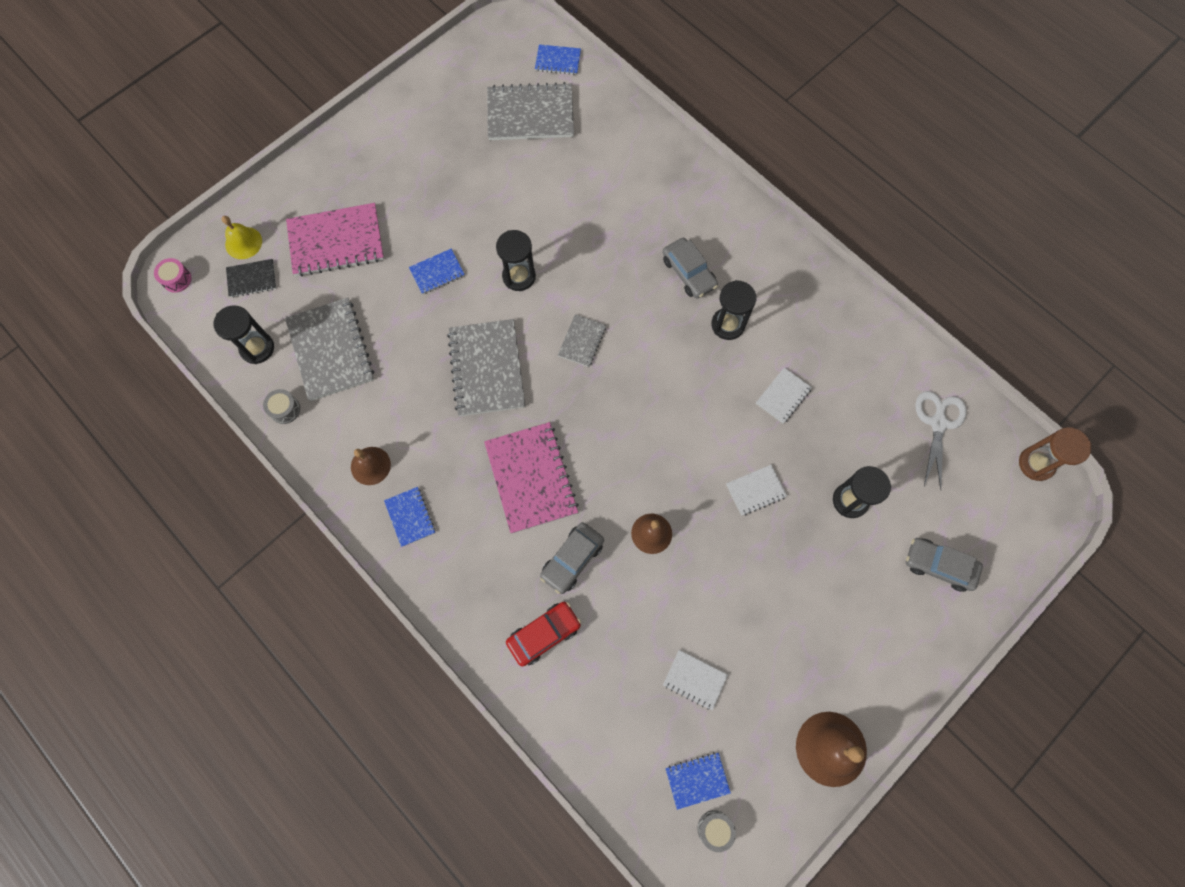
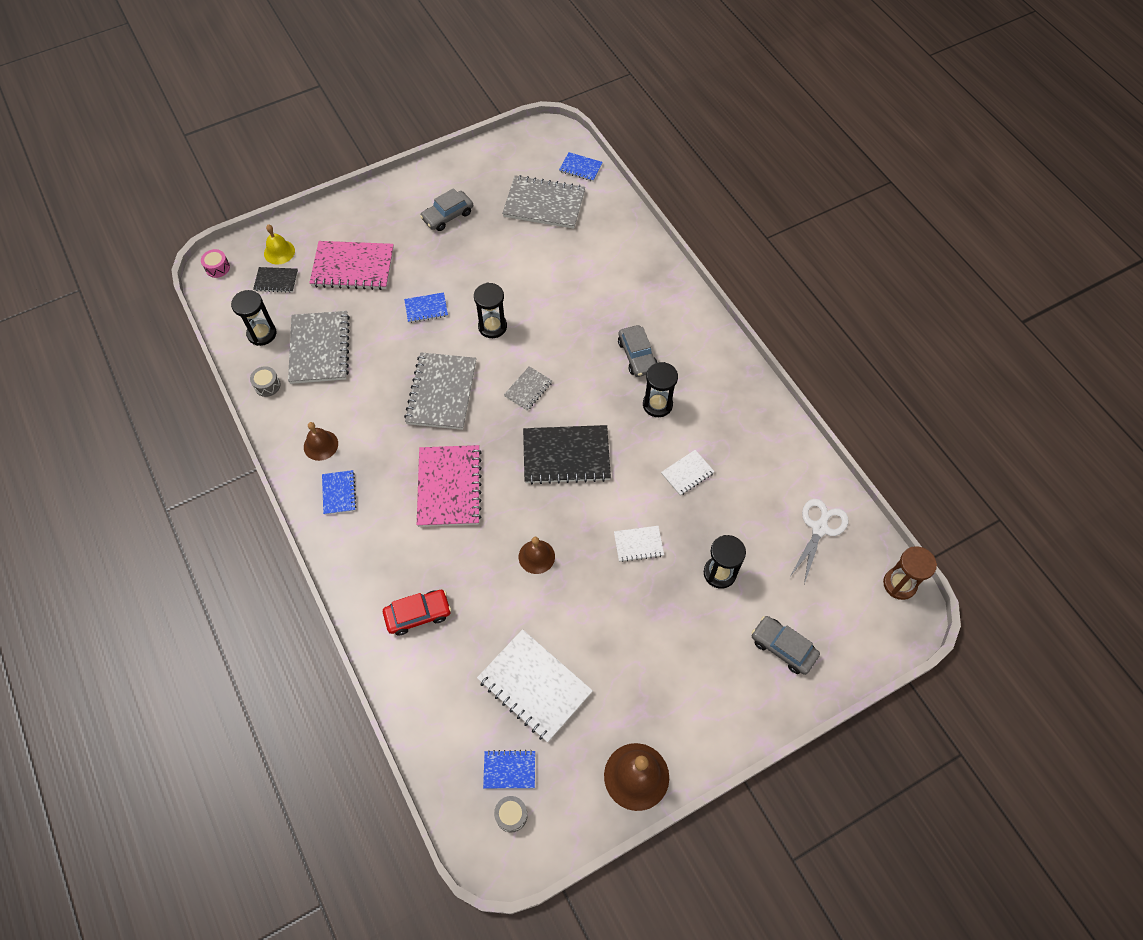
camera: 15 degrees right, 10 degrees down
grey car [540,522,604,594] -> grey car moved to [420,188,473,231]
white notebook [663,650,728,710] -> white notebook [477,629,593,742], size x1.95
none -> black notebook [523,425,611,484]

